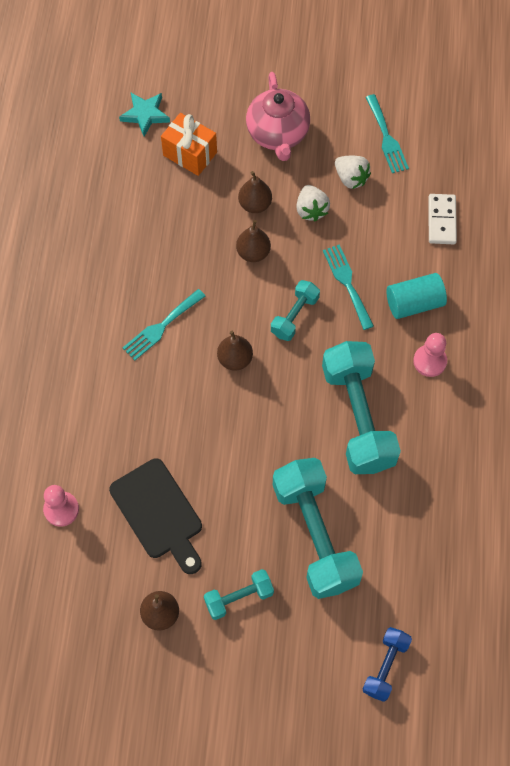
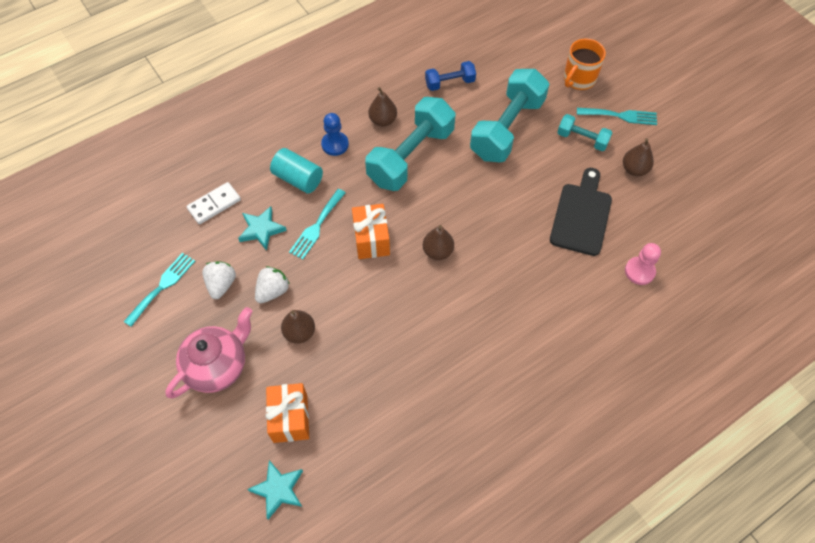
camera: 130 degrees left, 5 degrees down
turquoise fork [123,289,205,360] -> turquoise fork moved to [577,108,657,125]
brown pear [236,220,271,262] -> brown pear moved to [368,87,397,126]
turquoise dumbbell [271,280,320,341] -> orange gift [352,204,390,259]
blue dumbbell [363,627,412,702] -> blue dumbbell moved to [425,61,476,91]
pink pawn [413,333,447,377] -> blue pawn [321,113,349,156]
none -> turquoise star [238,206,287,251]
none -> orange mug [564,38,606,90]

